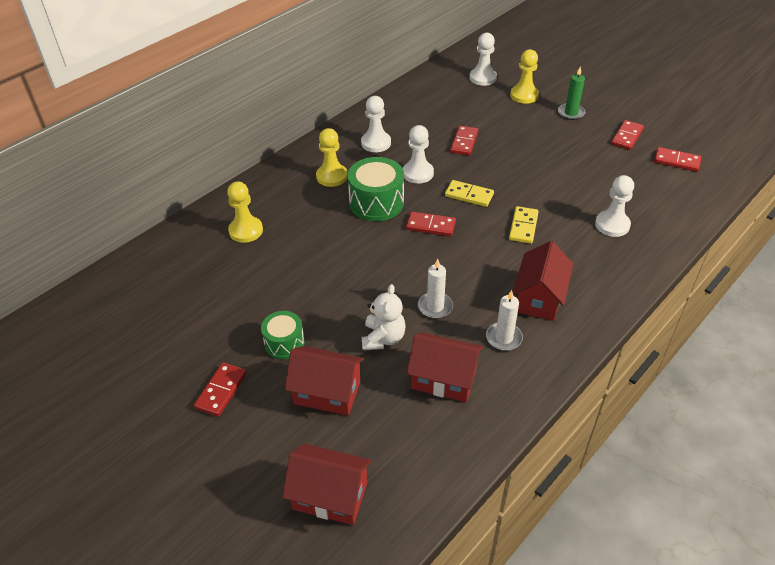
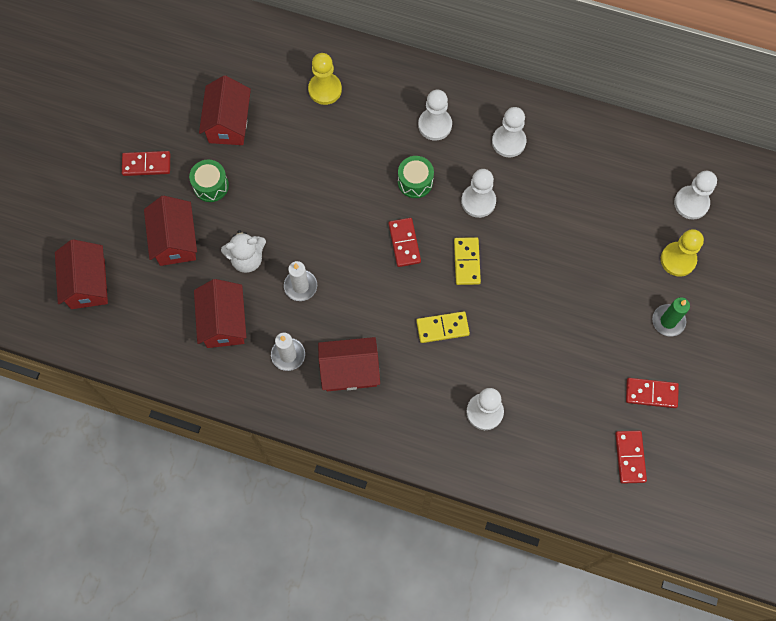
camera: 65 degrees right, 25 degrees up
yellow pawn [316,128,348,187] -> white pawn [418,90,452,141]
green drum [348,157,404,221] -> green drum [398,156,434,198], size x0.61
red domino [450,126,478,156] -> none
none -> red house [199,75,251,145]

